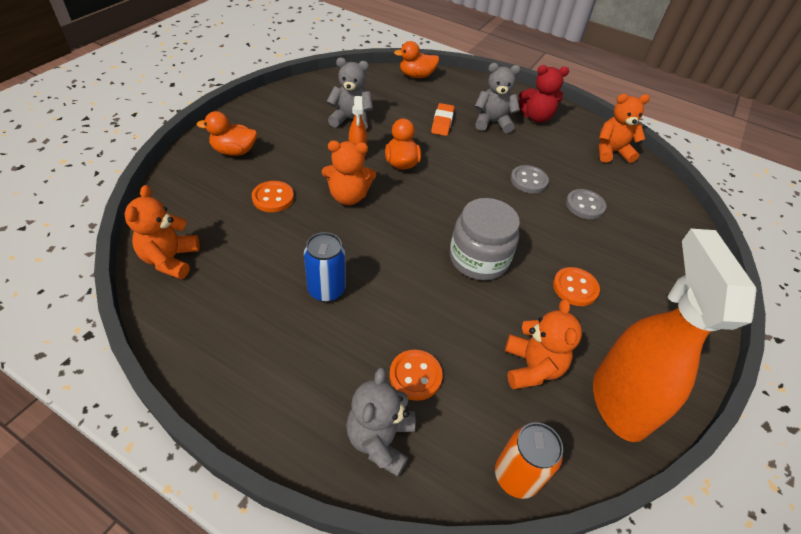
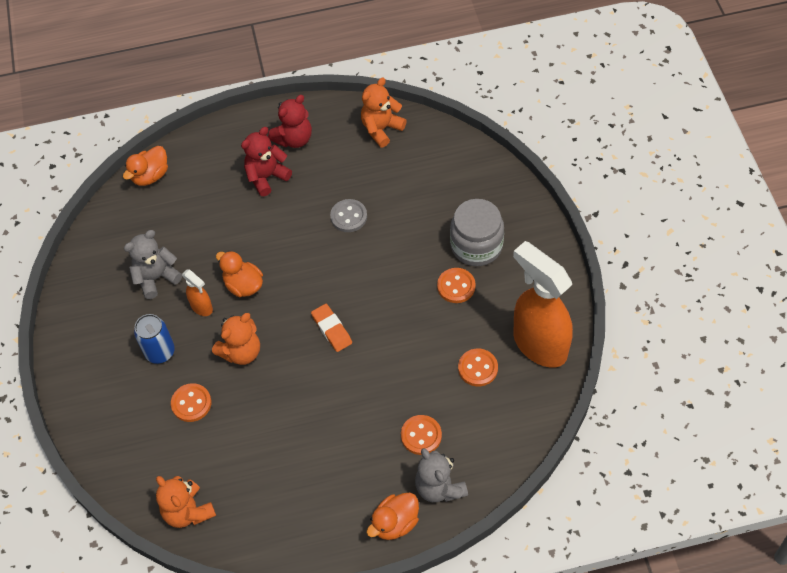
camera: 35 degrees left, 10 degrees up
orange duck [197,111,257,156] -> orange duck moved to [366,493,419,540]
blue can [304,232,346,302] -> blue can moved to [134,314,175,364]
orange eraser [431,103,454,136] -> orange eraser moved to [311,304,352,352]
grey jar [450,198,520,280] -> grey jar moved to [450,199,504,266]
grey teddy bear [475,63,521,133] -> red teddy bear [241,127,292,196]
orange can [495,422,563,499] -> none
orange teddy bear [505,299,582,389] -> orange button [458,349,498,386]
grey button [566,189,606,219] -> none

